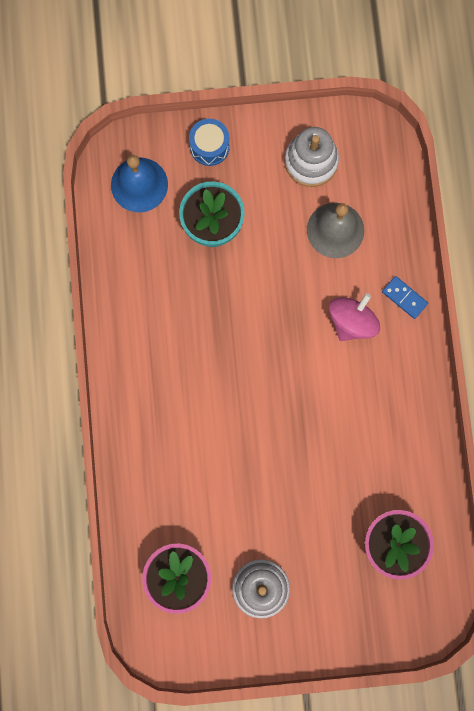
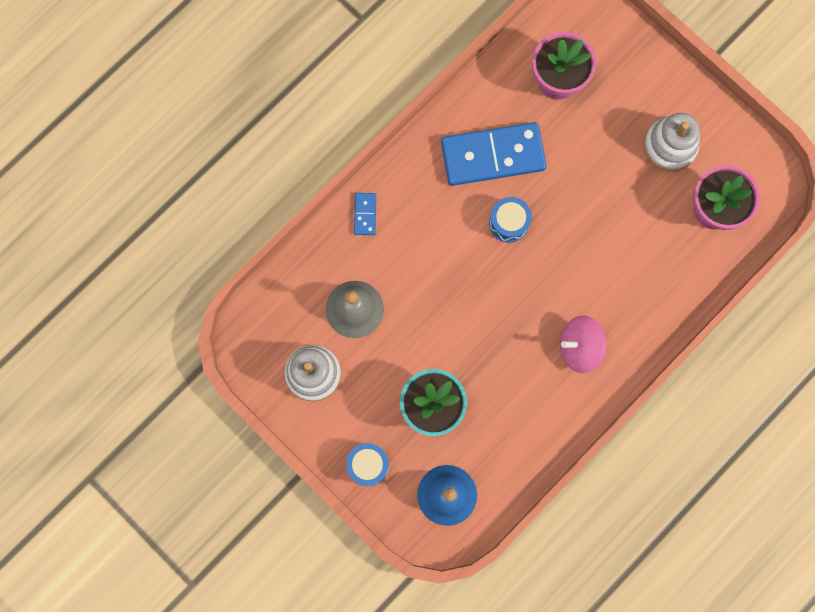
camera: 130 degrees left, 0 degrees up
pink spinning top [329,293,380,341] -> pink spinning top moved to [560,315,607,373]
none -> blue domino [441,122,547,186]
none -> blue drum [489,197,532,243]

